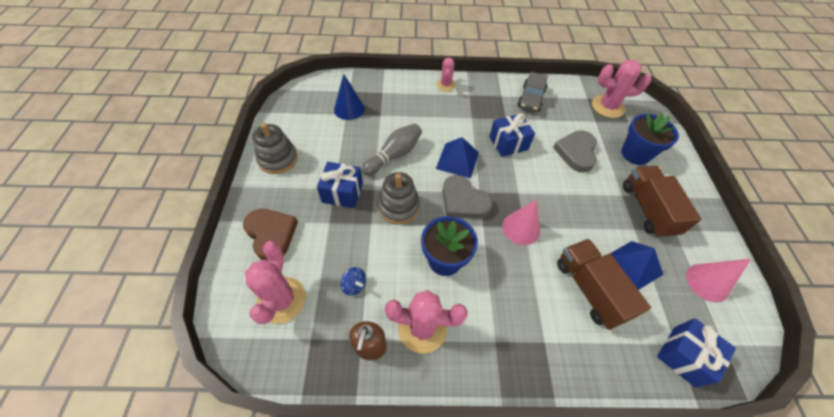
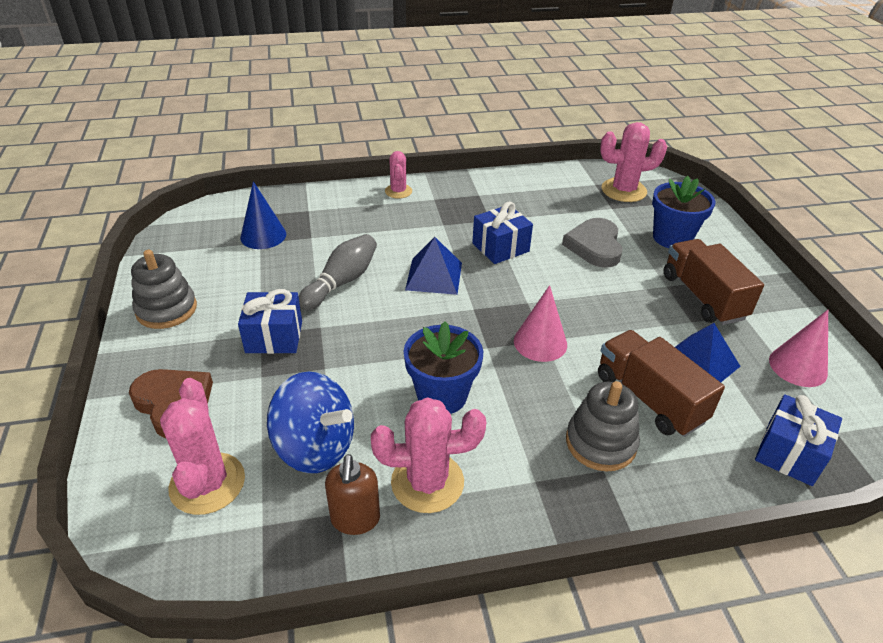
camera: 10 degrees left, 15 degrees down
blue spinning top [340,267,366,295] -> blue spinning top [267,371,354,473], size x2.31
grey stacking toy [377,172,420,224] -> grey stacking toy moved to [566,381,640,472]
grey heart [442,175,493,219] -> none
grey car [518,72,548,112] -> none

